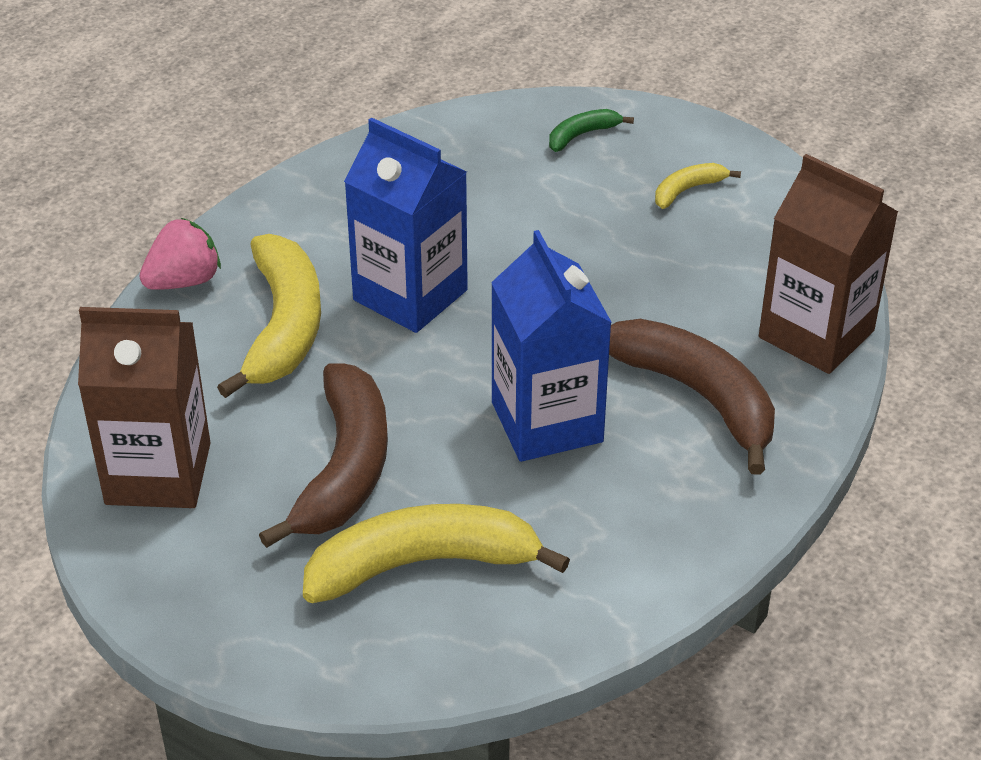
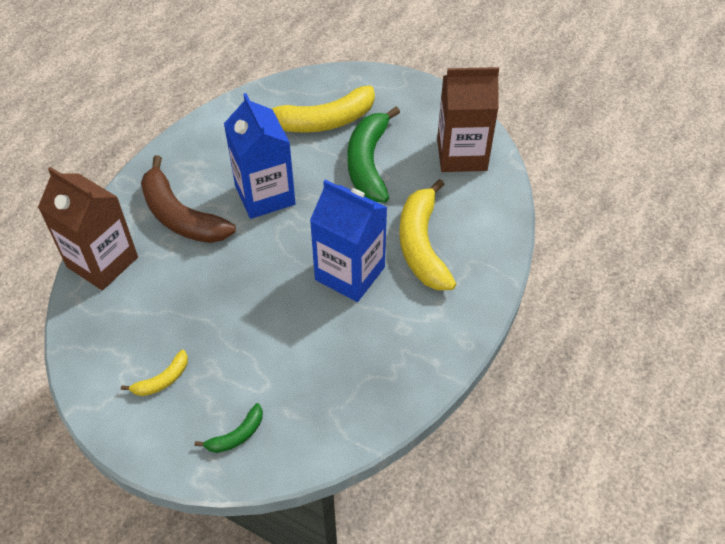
camera: 175 degrees right, 10 degrees up
pink strawberry [139,218,221,290] -> none
brown banana [259,363,388,548] -> green banana [347,107,400,202]

